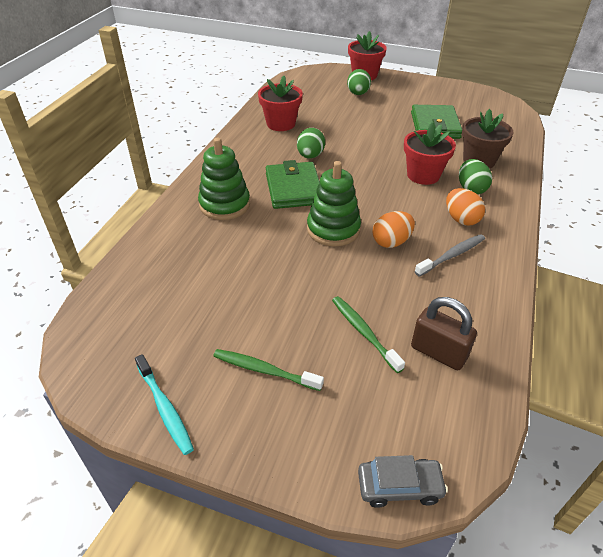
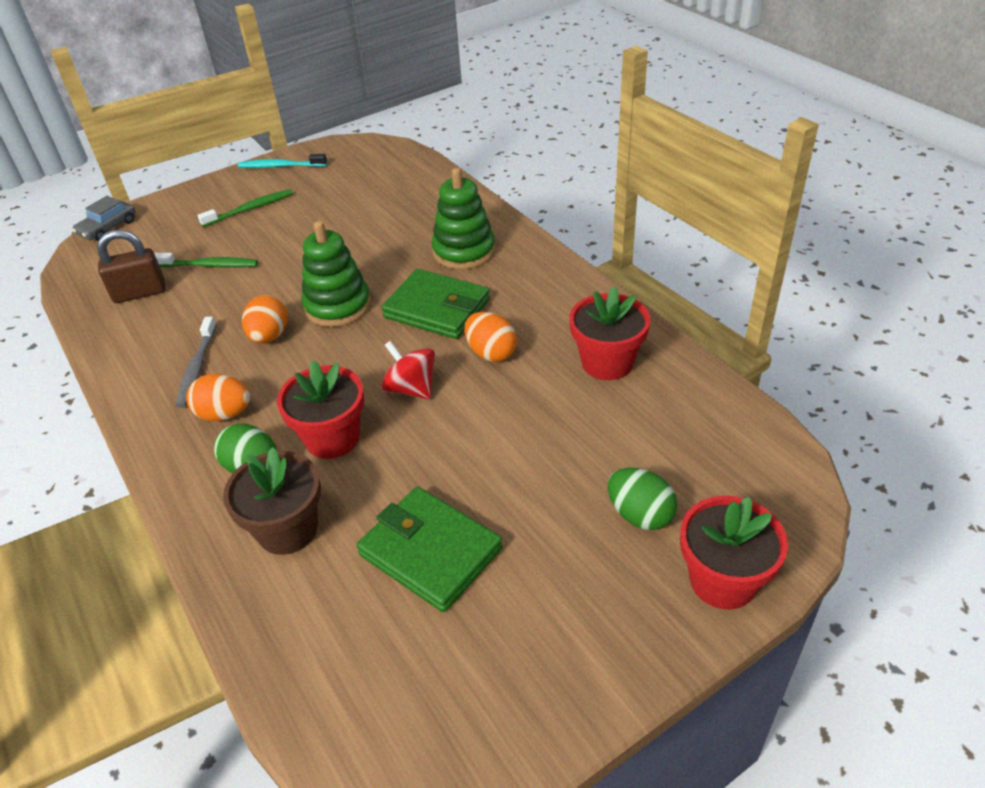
camera: 130 degrees right, 0 degrees up
green egg [297,128,325,159] -> orange egg [465,312,517,362]
none -> red spinning top [381,341,435,399]

